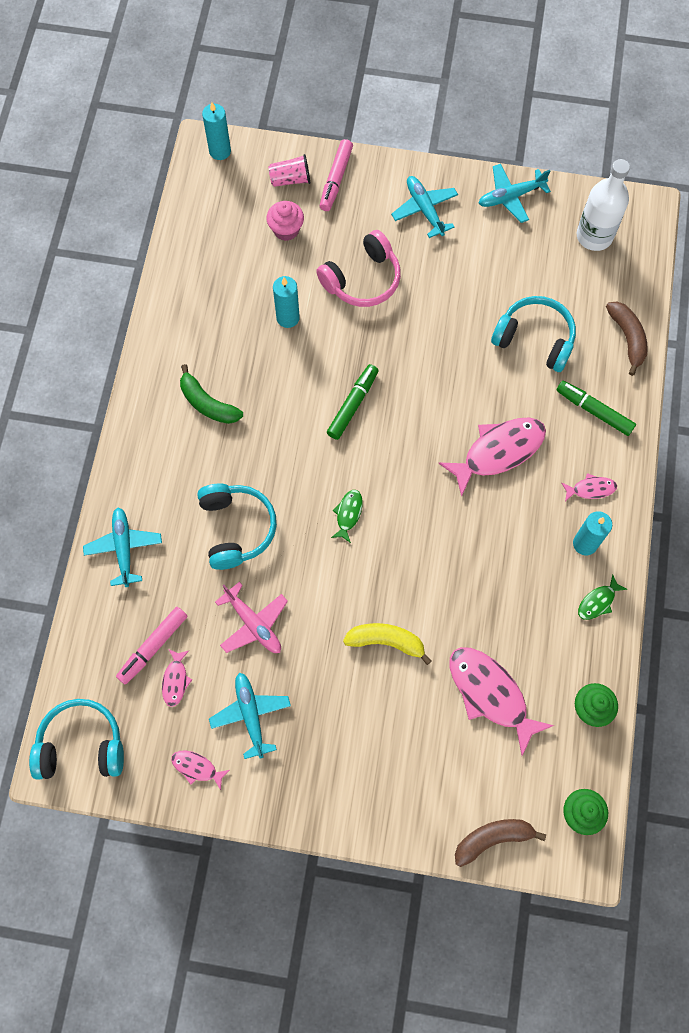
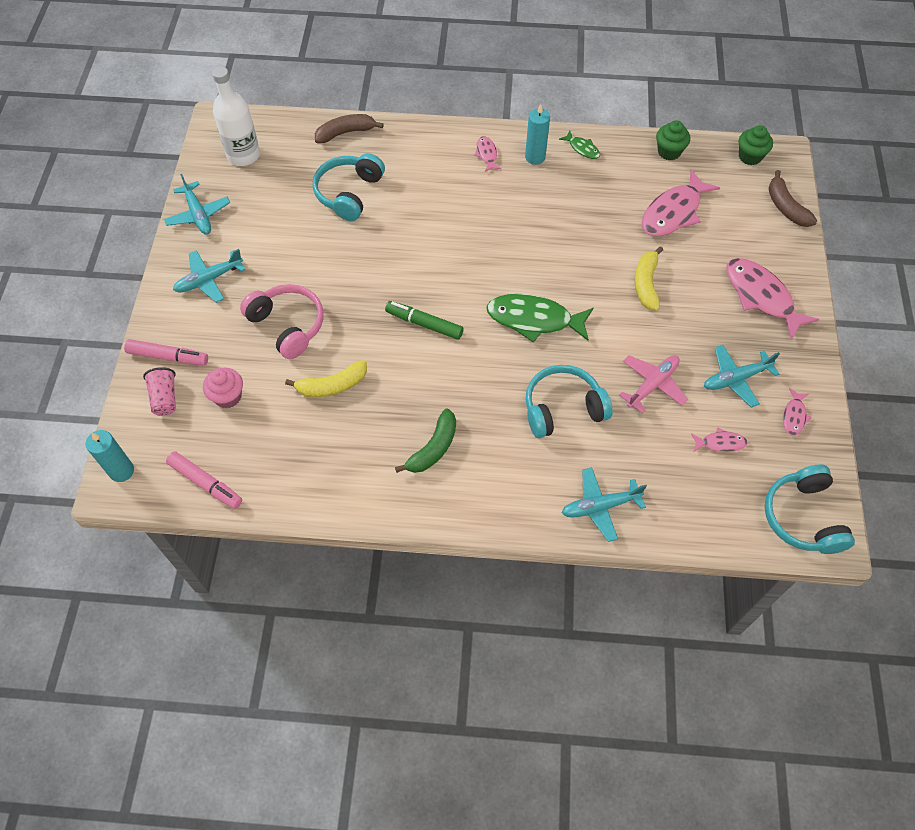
camera: 95 degrees left, 10 degrees down
pink marker [116,607,188,685] -> pink marker moved to [166,451,242,509]
turquoise candle [273,276,300,328] -> yellow banana [285,360,367,397]
green fish [331,490,363,543] -> green fish [486,294,593,343], size x2.07
pink fish [438,417,546,497] -> pink fish moved to [727,258,819,340]
green marker [556,381,636,436] -> none

